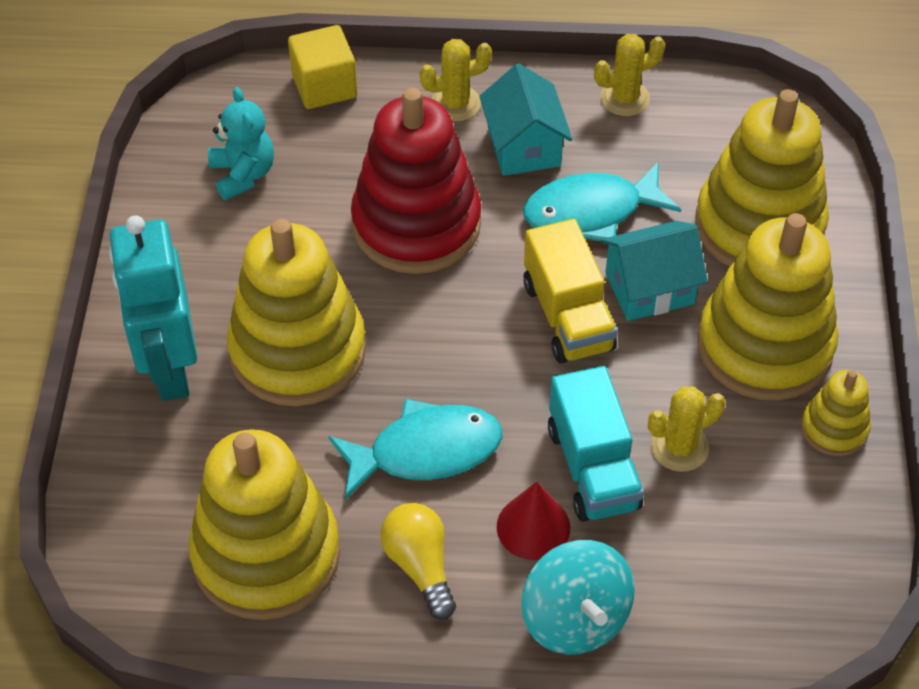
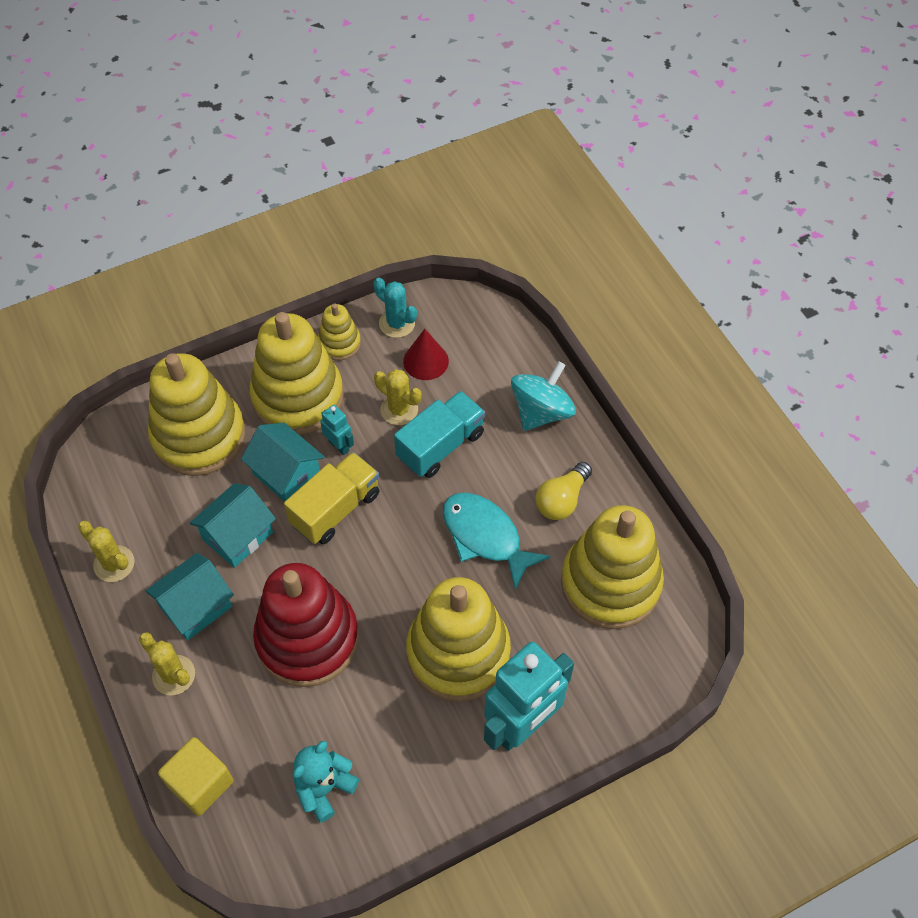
camera: 120 degrees left, 5 degrees up
red cone [497,482,570,560] -> red cone moved to [403,329,449,380]
turquoise fish [523,162,681,241] -> turquoise house [190,483,276,568]
none -> turquoise robot [320,405,354,455]
none -> turquoise cactus [374,278,417,338]

